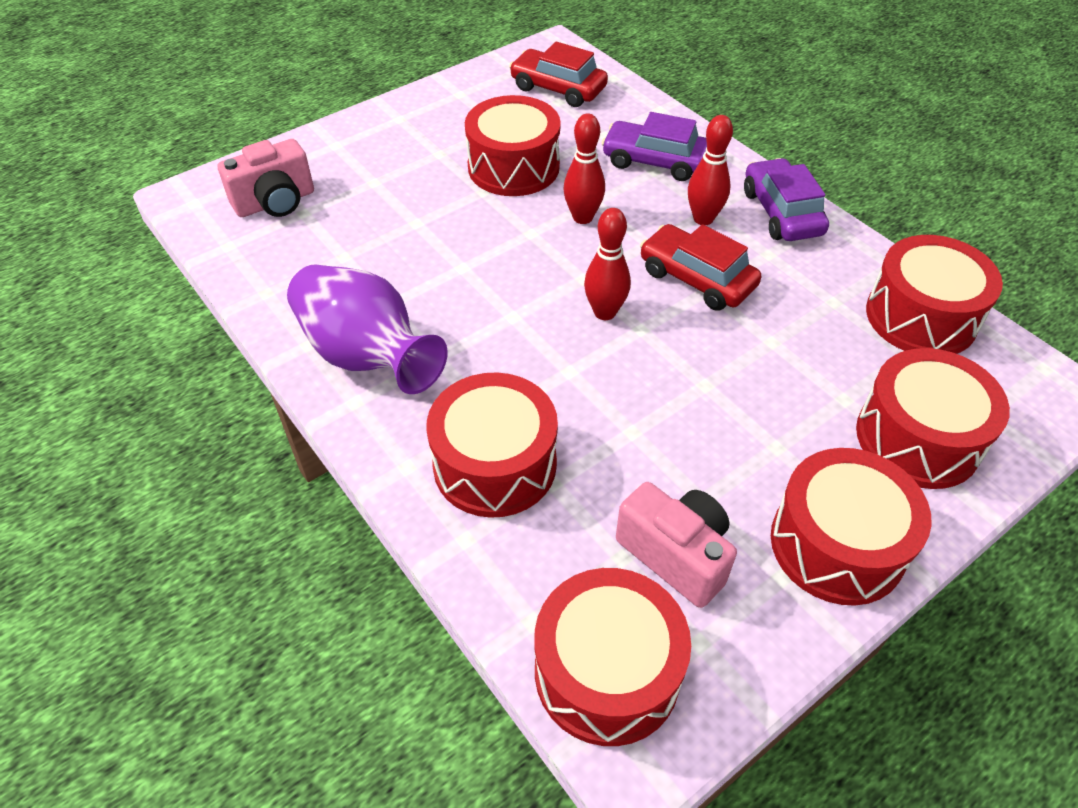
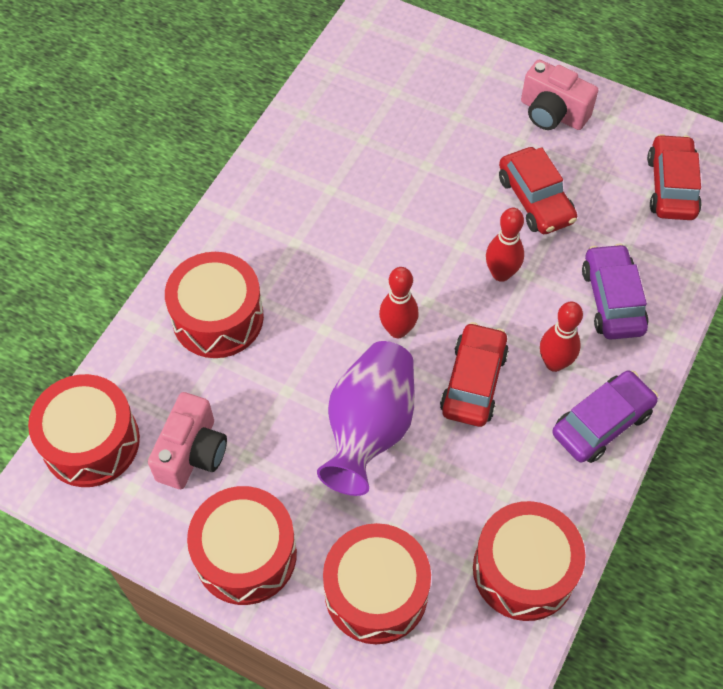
camera: 65 degrees right, 10 degrees up
pink camera [218,139,314,217] -> pink camera moved to [521,59,598,130]
purple vase [287,264,448,394] -> purple vase moved to [317,341,414,496]
red drum [465,95,561,196] -> red car [499,147,577,234]

